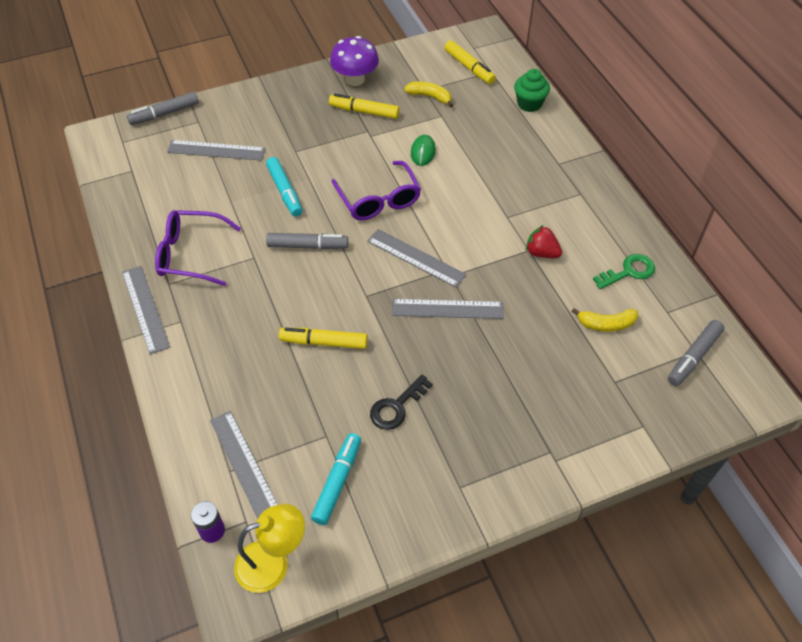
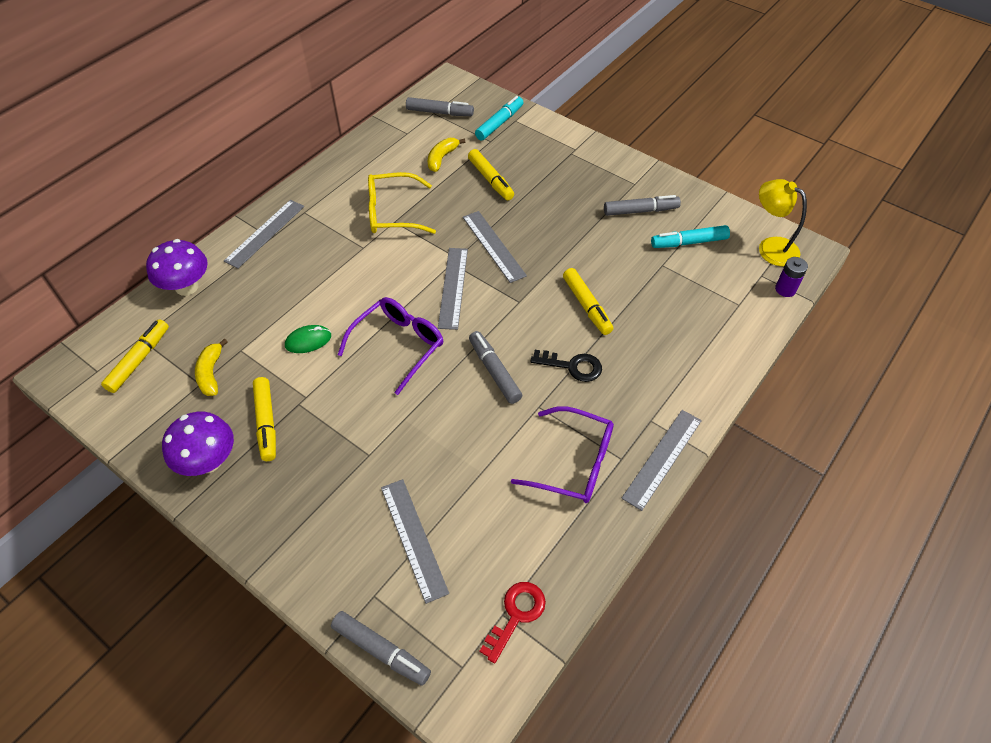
camera: 120 degrees left, 0 degrees up
purple glasses [155,210,241,286] -> purple glasses turned 45 degrees counterclockwise [511,406,614,503]
grey ruler [210,411,278,519] -> grey ruler moved to [224,200,304,269]
turquoise marker [266,157,303,217] -> turquoise marker moved to [475,96,524,141]
black key [370,375,433,430] -> black key moved to [530,350,602,382]
green cupcake [514,69,550,112] -> purple mushroom [146,239,208,296]
red strawberry [526,225,562,258] -> yellow glasses [368,172,436,234]
yellow banana [571,308,638,332] -> yellow banana turned 120 degrees counterclockwise [428,138,465,172]
green key [593,254,655,289] -> none
none -> yellow marker [468,149,514,200]
none -> red key [480,582,546,664]
none -> grey marker [604,195,681,216]

